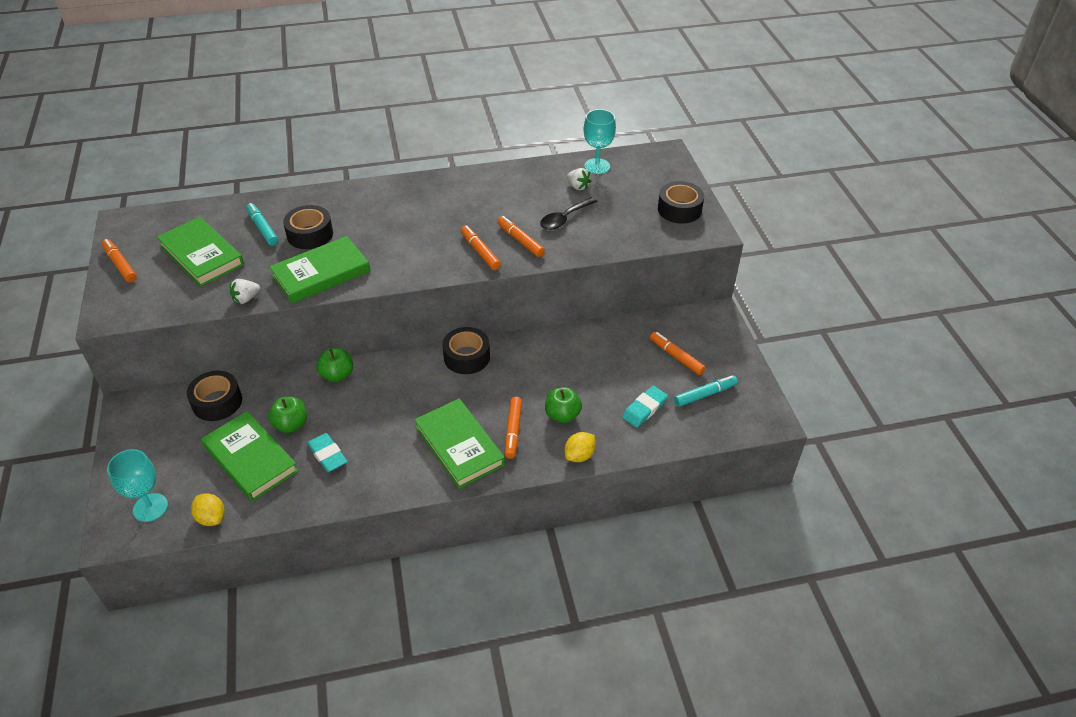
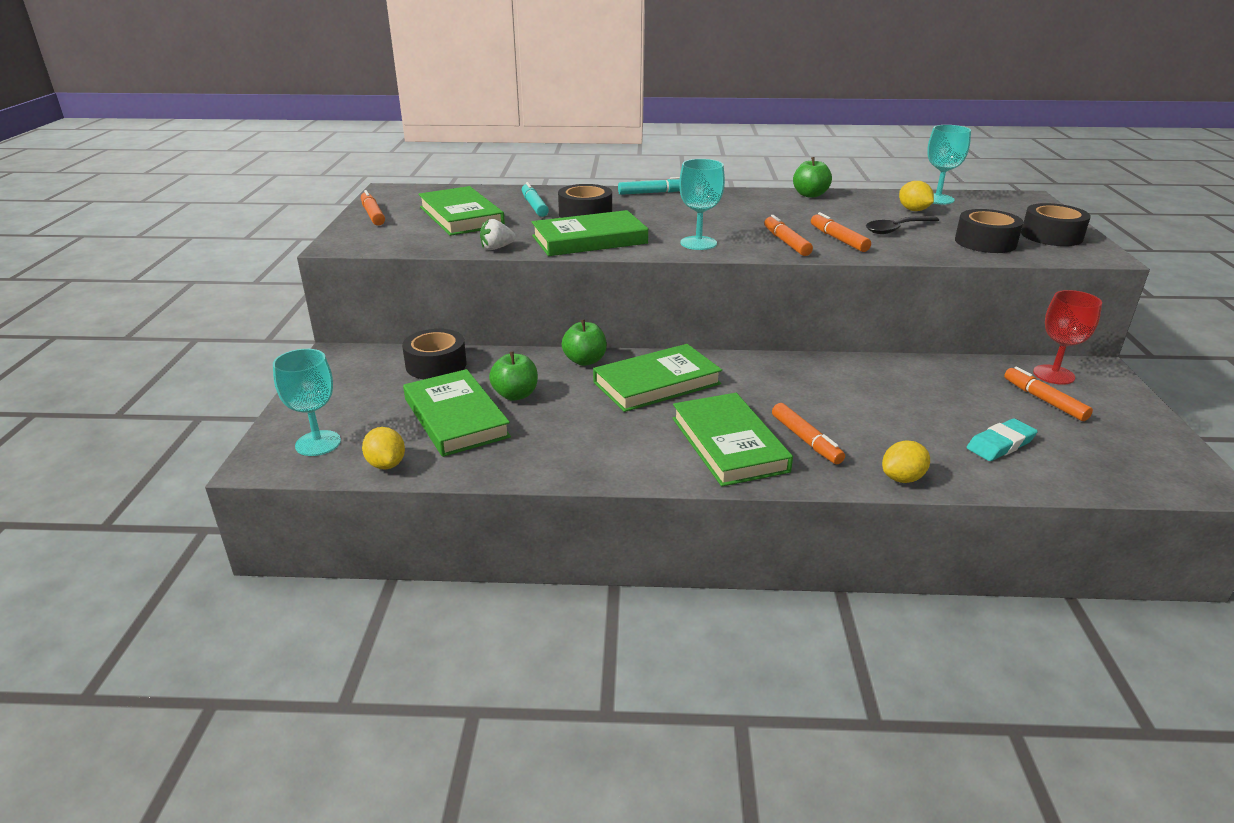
camera: 15 degrees right, 15 degrees down
turquoise eraser [307,433,348,472] -> none
black tape [442,327,490,374] -> black tape moved to [955,209,1023,253]
orange marker [505,397,522,459] -> orange marker turned 45 degrees counterclockwise [772,403,845,464]
green apple [545,387,582,423] -> green apple moved to [793,157,832,198]
white strawberry [567,168,591,190] -> yellow lemon [899,181,934,211]
turquoise marker [674,376,738,407] -> turquoise marker moved to [618,177,680,195]
none -> green book [593,344,722,412]
none -> turquoise goblet [679,159,725,250]
none -> red goblet [1033,290,1102,385]

